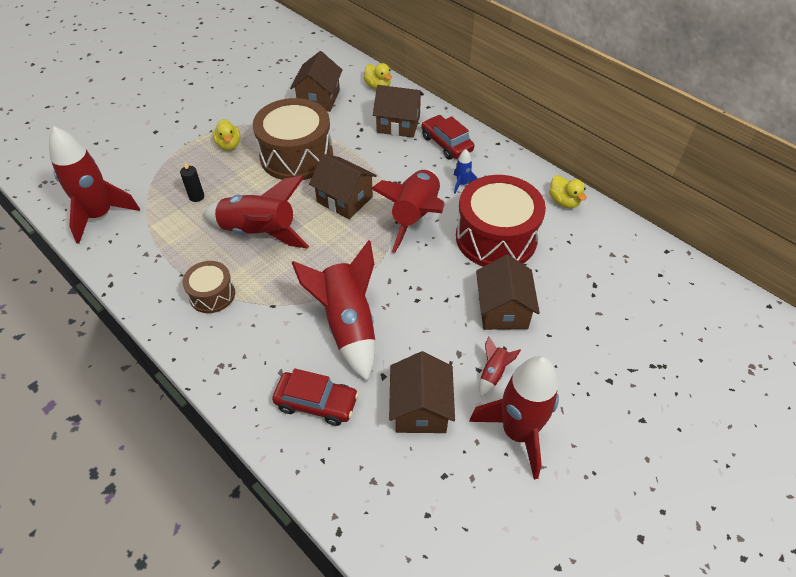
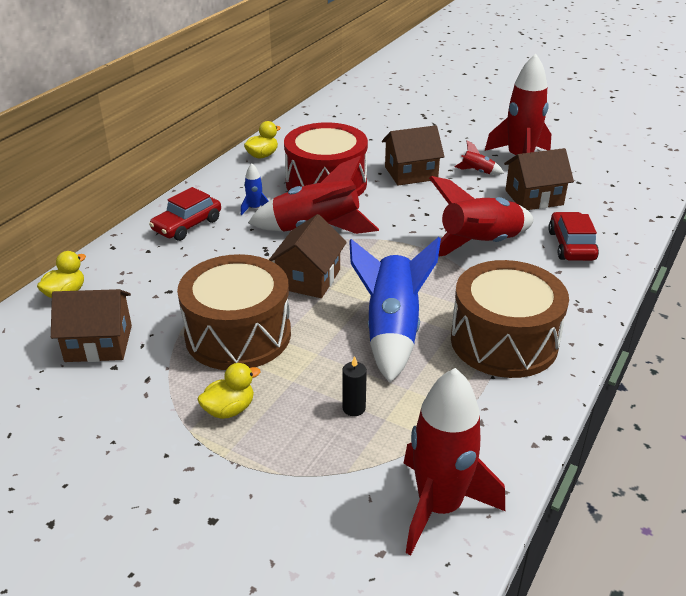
camera: 105 degrees left, 15 degrees down
brown drum [183,261,235,313] -> brown drum [451,260,569,378], size x1.92
red rocket [203,176,309,249] -> blue rocket [349,237,441,383]
brown house [373,85,424,138] -> none

